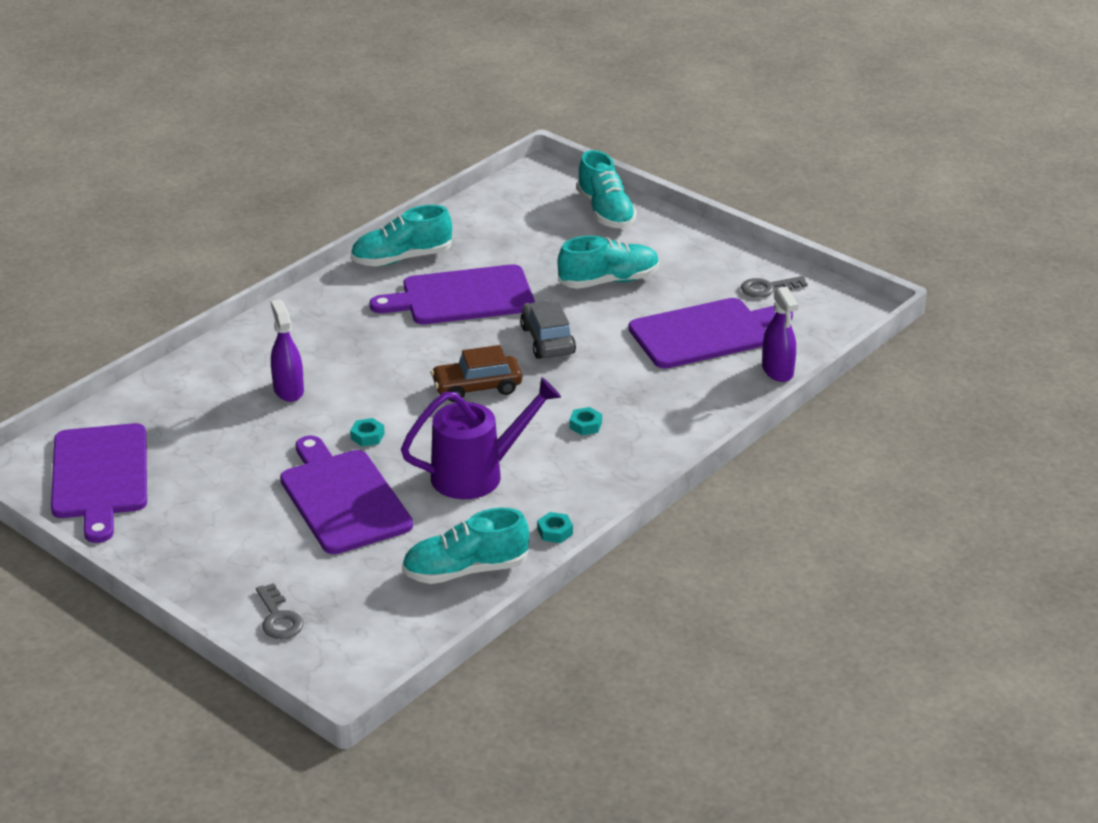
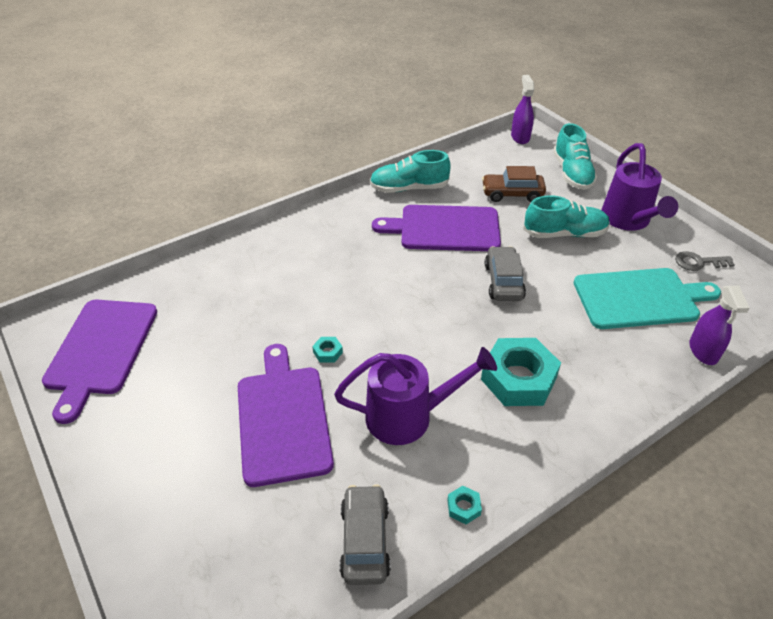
camera: 15 degrees right, 10 degrees up
grey key [256,583,304,639] -> none
purple spray bottle [271,299,304,402] -> purple spray bottle moved to [511,75,534,144]
turquoise shoe [402,508,529,584] -> grey car [339,484,391,585]
brown car [431,345,522,402] -> brown car moved to [482,166,546,202]
turquoise nut [569,407,602,435] -> turquoise nut [481,338,561,406], size x2.47
purple cutting board [628,298,793,369] -> turquoise cutting board [574,268,721,329]
none -> purple watering can [601,143,678,231]

